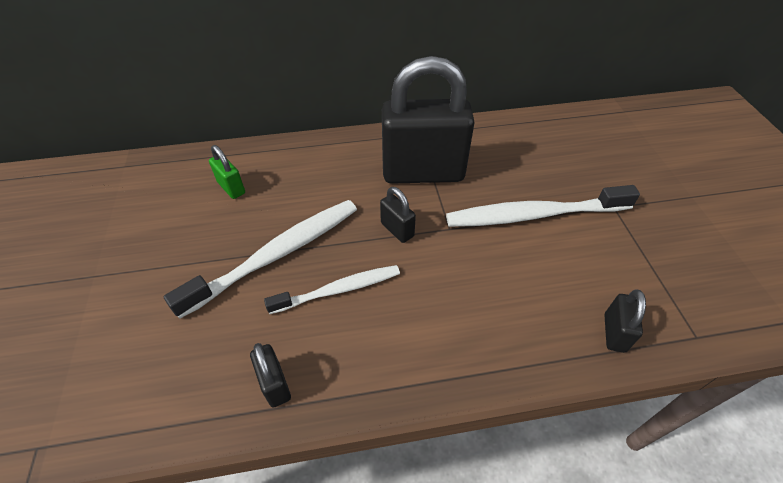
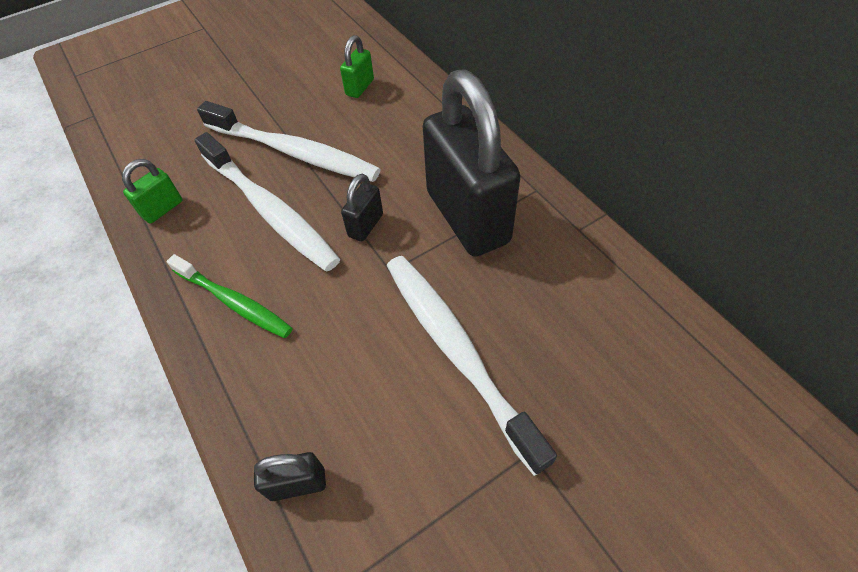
camera: 70 degrees right, 5 degrees up
black padlock [250,343,291,408] -> green padlock [122,159,182,223]
white toothbrush [264,265,400,314] -> white toothbrush [194,132,340,271], size x1.59
none -> green toothbrush [167,254,293,338]

